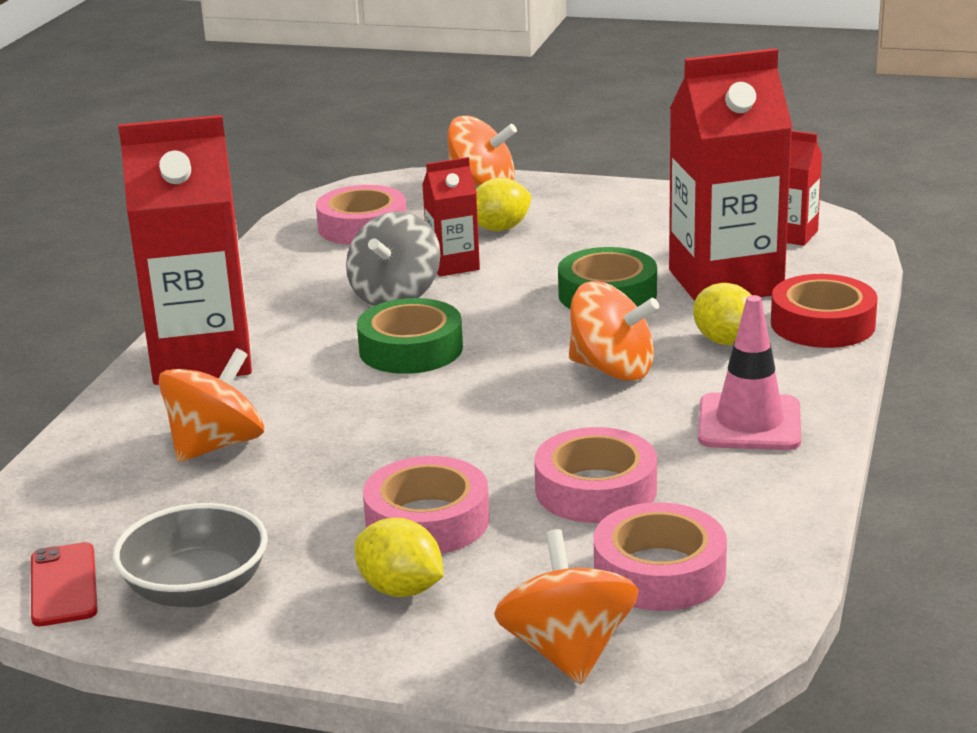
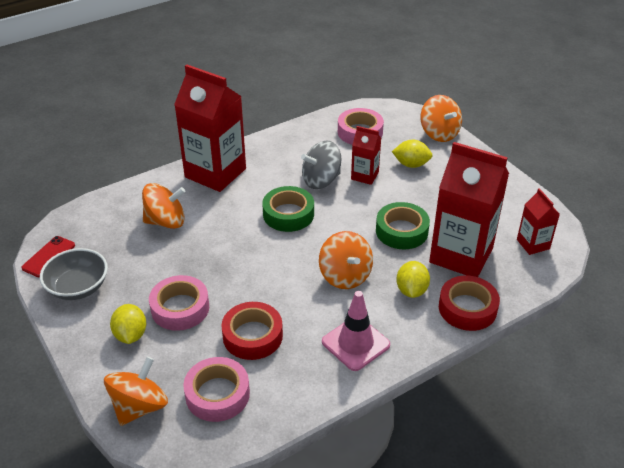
camera: 40 degrees right, 15 degrees up
pink tape [534,427,657,523] -> red tape [221,302,283,360]

